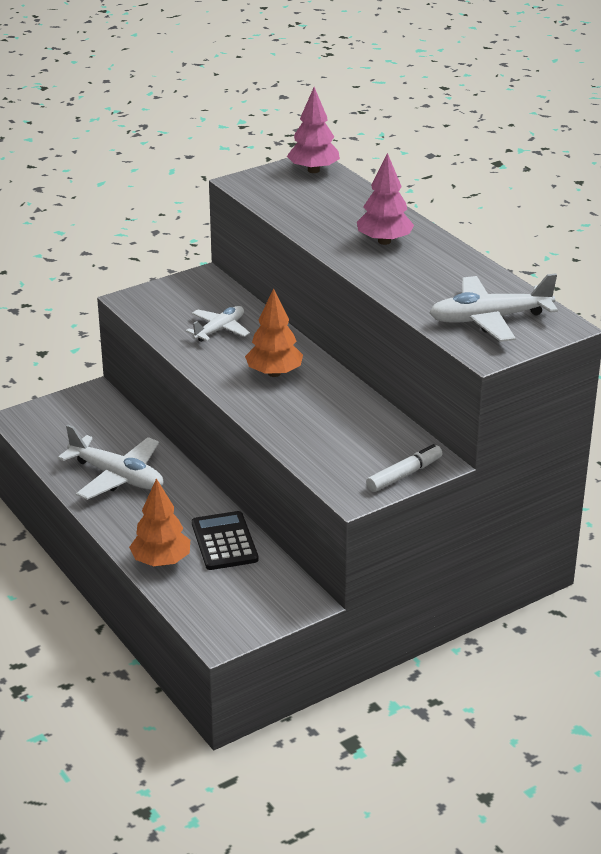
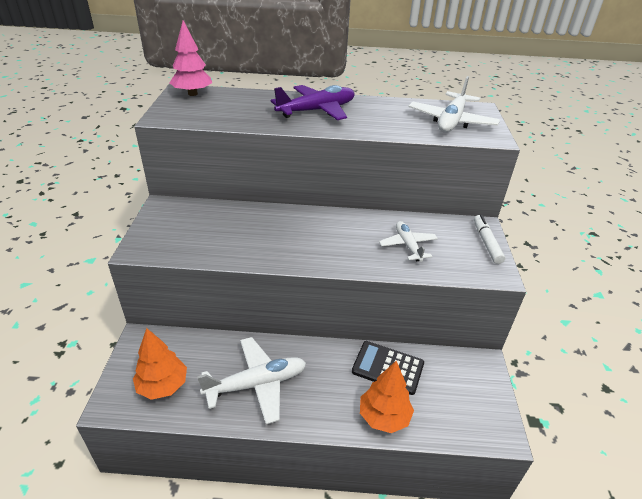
camera: 55 degrees left, 5 degrees up
white plane [186,306,250,342] -> white plane moved to [379,221,438,262]
orange tree [245,288,303,377] -> orange tree moved to [133,328,187,400]
pink tree [357,153,414,245] -> purple plane [271,85,355,120]

